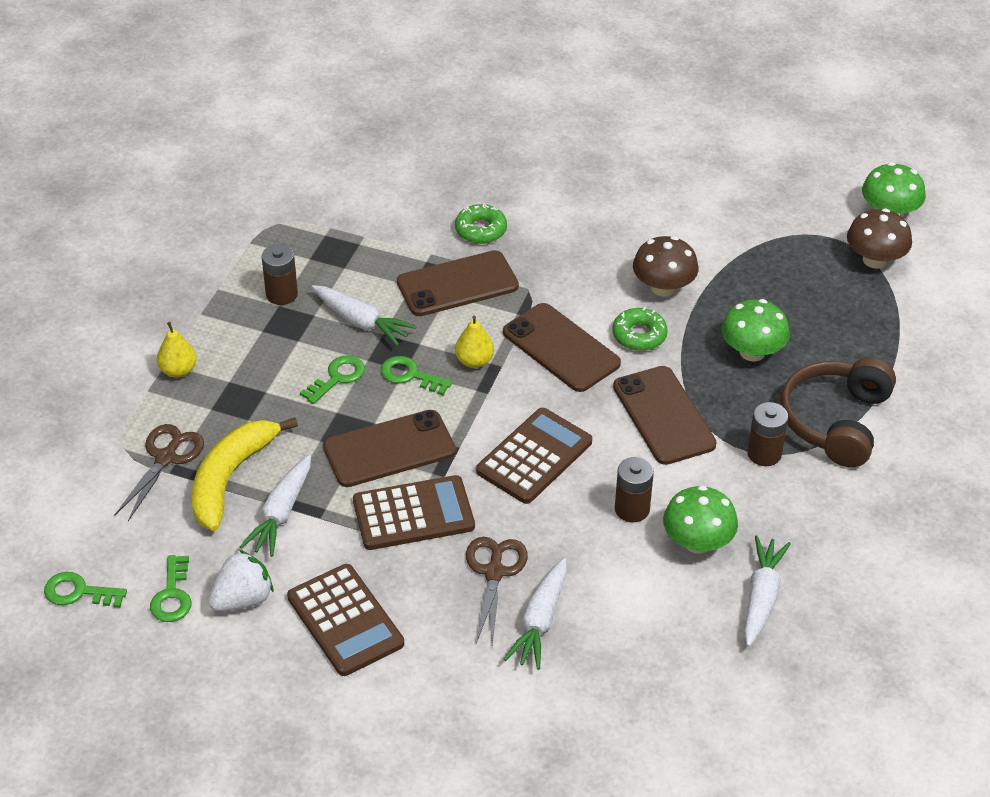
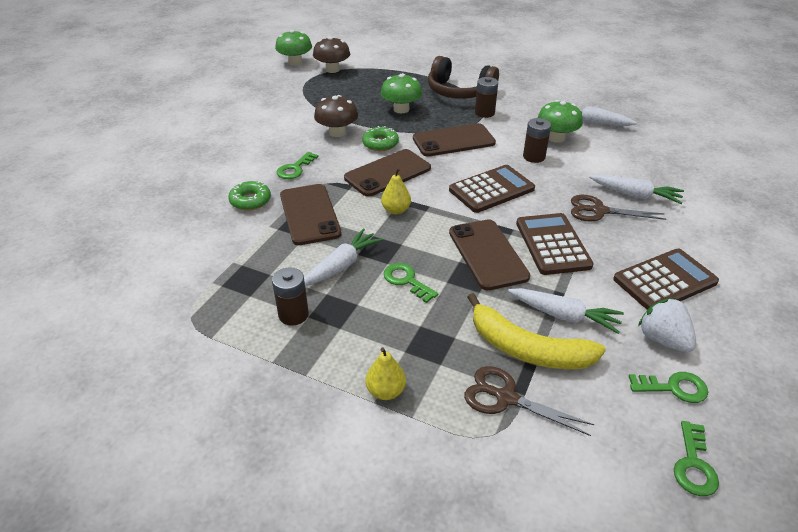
camera: 85 degrees left, 5 degrees down
green key [381,356,452,395] -> green key moved to [277,152,318,179]
brown calculator [476,408,592,504] -> brown calculator turned 105 degrees clockwise [449,165,535,213]

